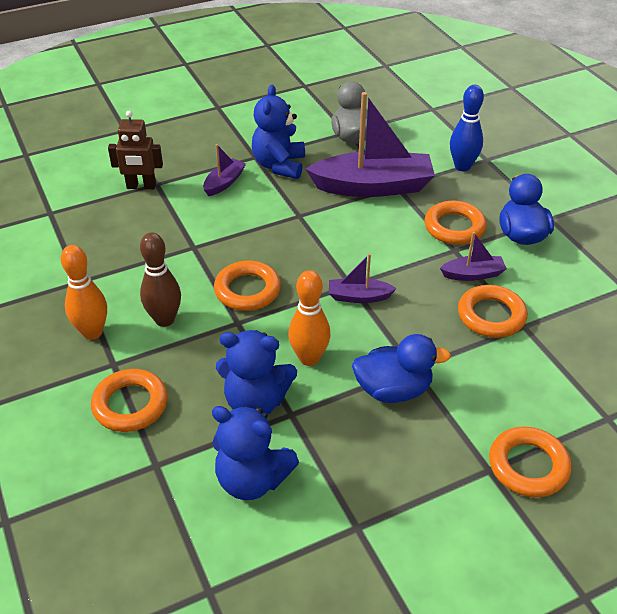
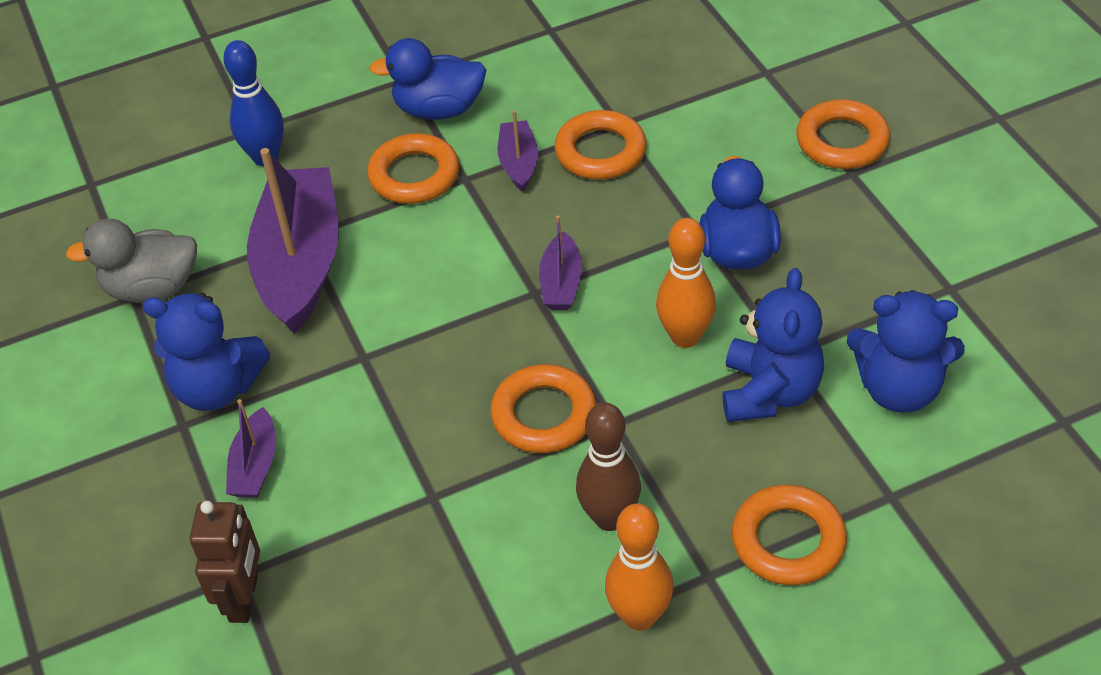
camera: 85 degrees left, 5 degrees up
purple boat [203,144,246,196] -> purple boat turned 120 degrees counterclockwise [226,399,276,498]
blue teddy bear [212,406,299,500] -> blue teddy bear turned 75 degrees clockwise [847,290,965,412]

